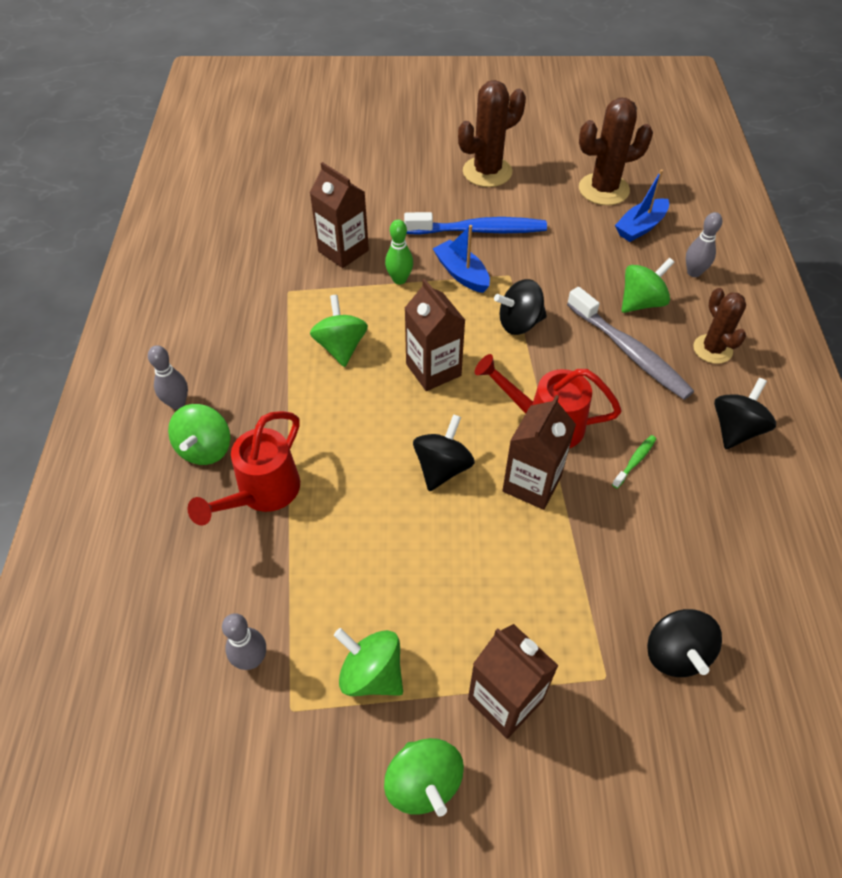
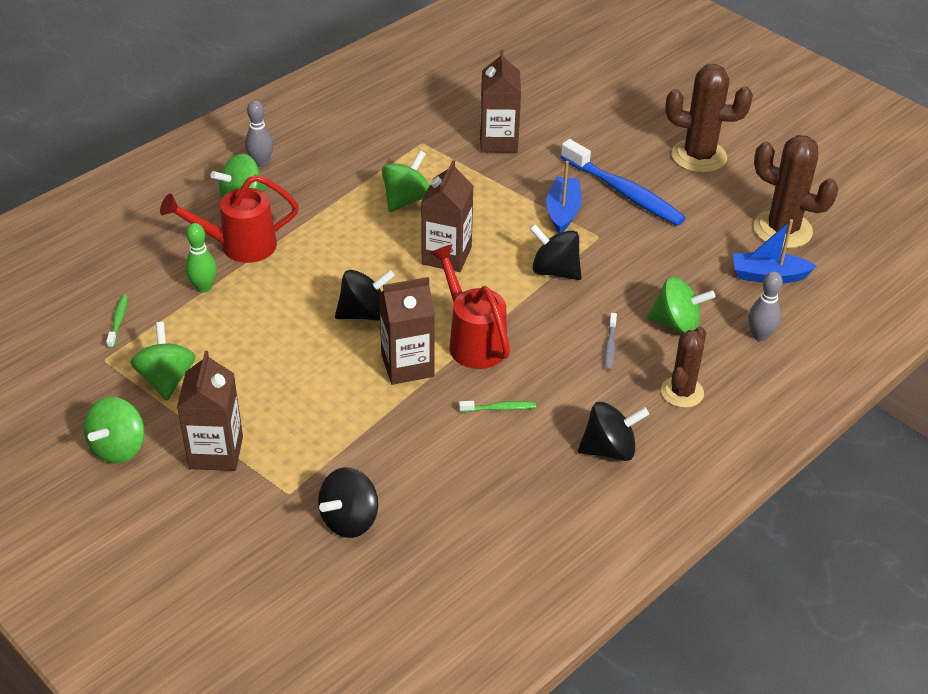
camera: 45 degrees right, 10 degrees down
grey bowling pin [222,613,266,670] -> green toothbrush [106,295,128,348]
green bowling pin [385,219,413,285] -> green bowling pin moved to [185,223,217,293]
grey toothbrush [567,287,694,400] -> grey toothbrush [604,313,617,371], size x0.43

